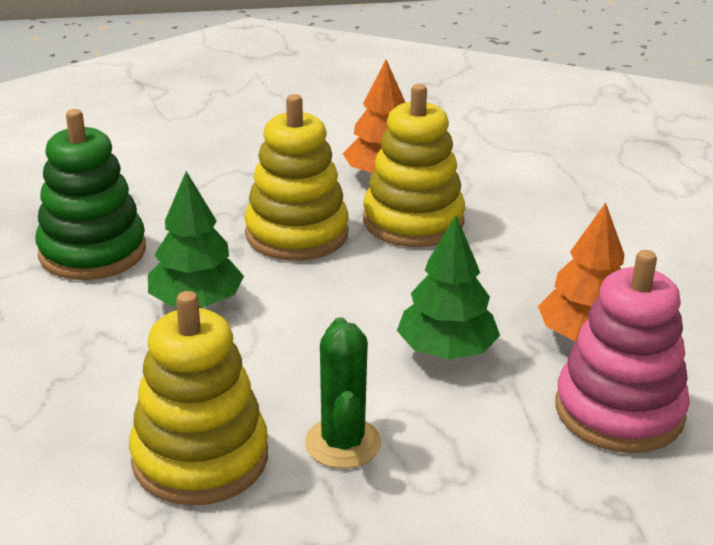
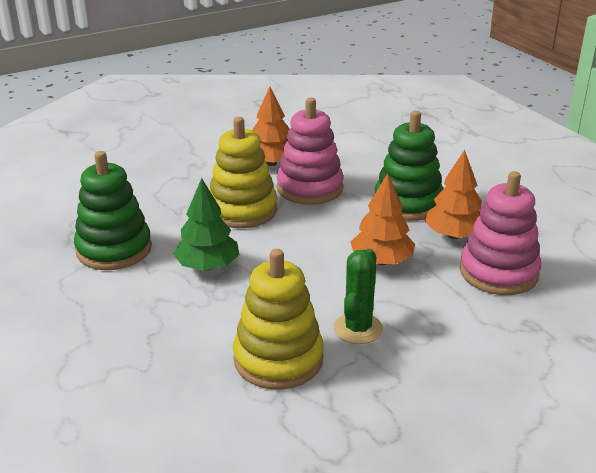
camera: 20 degrees left, 0 degrees up
green cactus [305,317,381,469] -> green cactus turned 45 degrees clockwise [334,249,383,344]
yellow stacking toy [363,84,465,247] -> pink stacking toy [277,98,344,205]
green tree [397,216,500,360] -> orange tree [350,173,415,265]
none -> green stacking toy [375,111,443,221]

